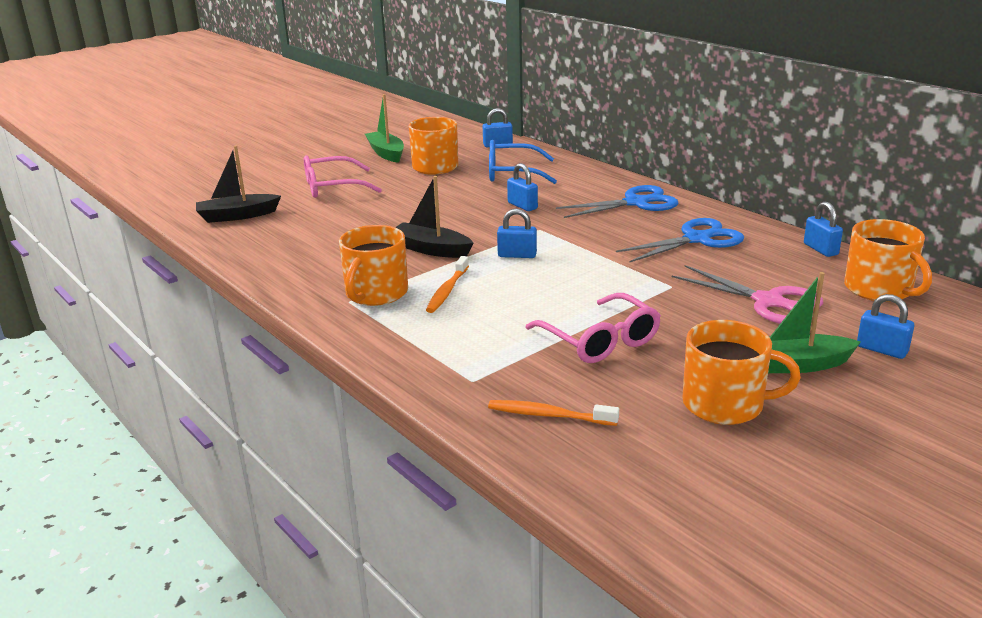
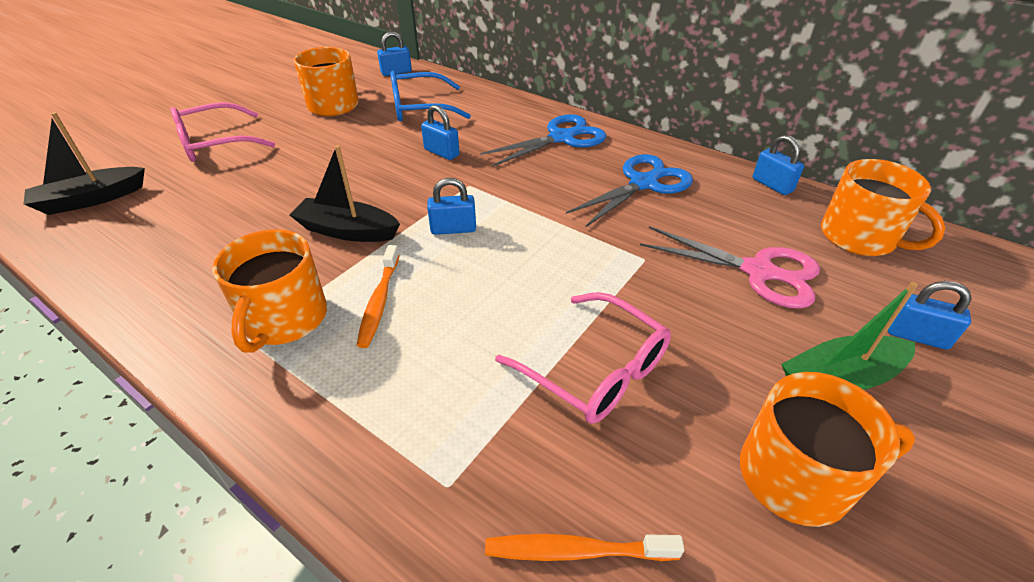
camera: 15 degrees left, 15 degrees up
green boat [365,94,404,163] -> none

